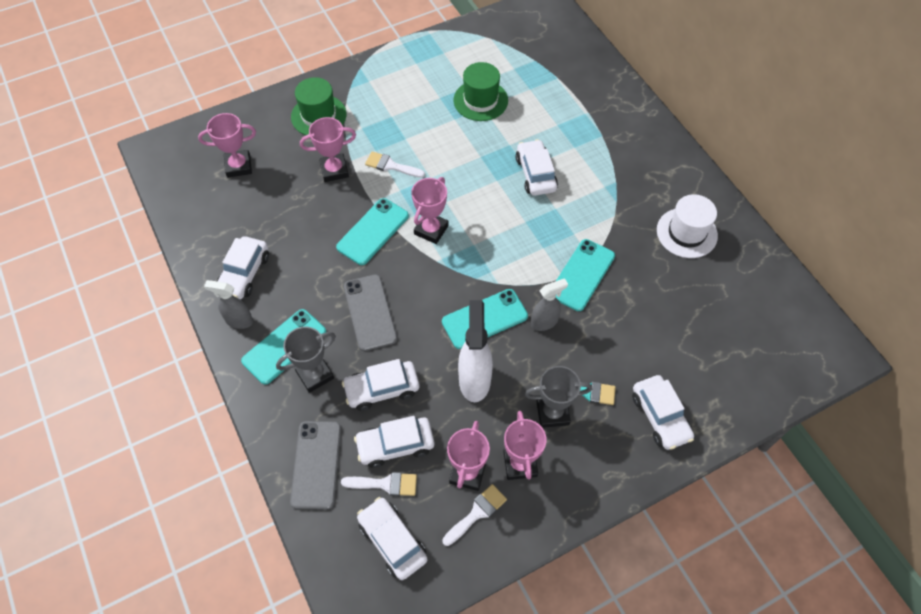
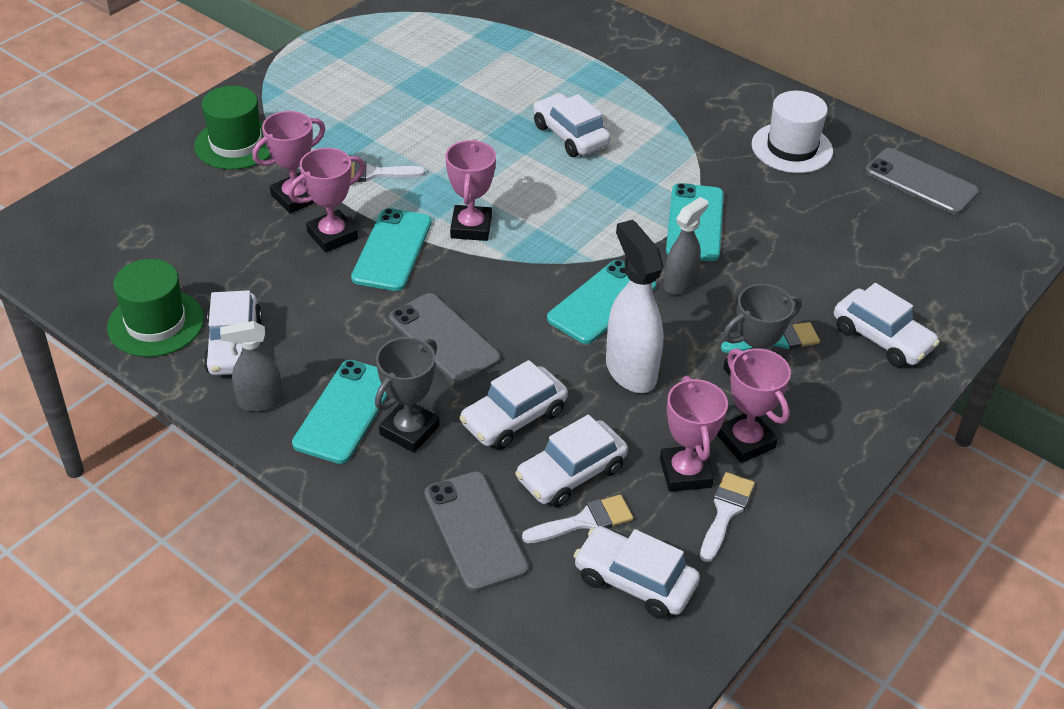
camera: 25 degrees left, 15 degrees down
pink trophy [198,113,256,178] -> pink trophy moved to [288,148,365,252]
green hat [453,62,508,121] -> green hat moved to [107,259,204,357]
none -> grey phone [865,148,979,215]

